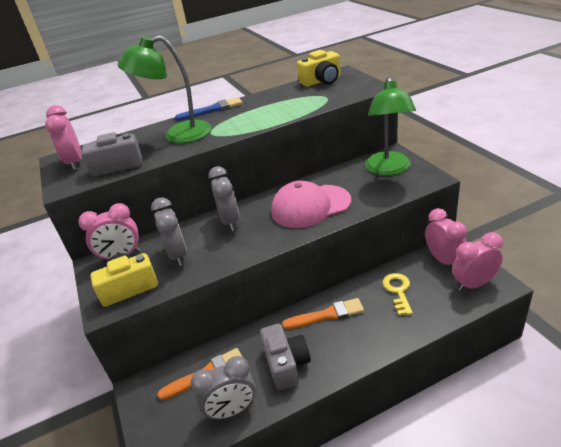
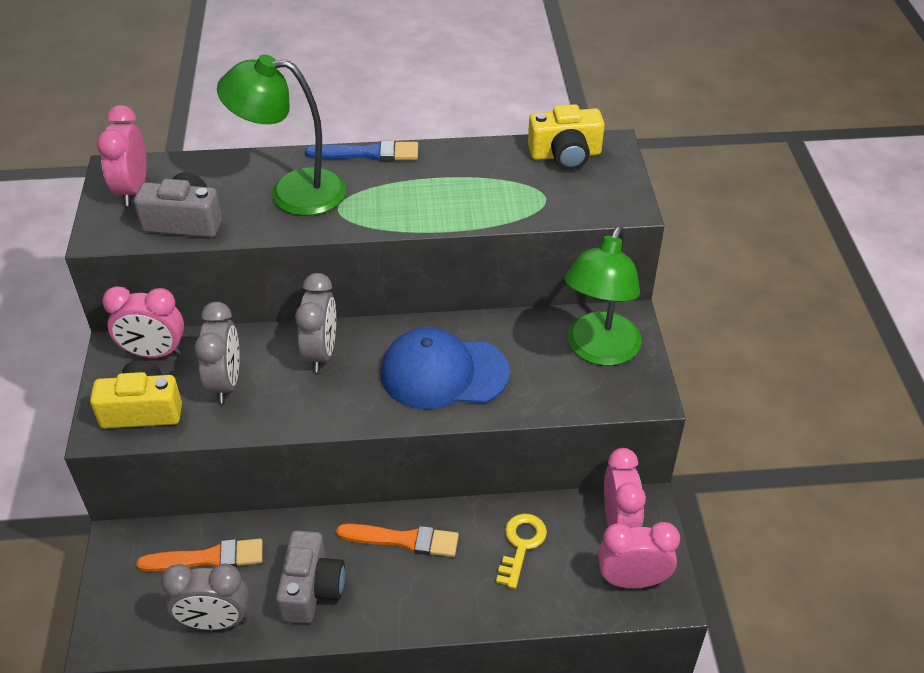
camera: 15 degrees right, 10 degrees up
pink cap [271,180,351,228] -> blue cap [381,327,510,409]

